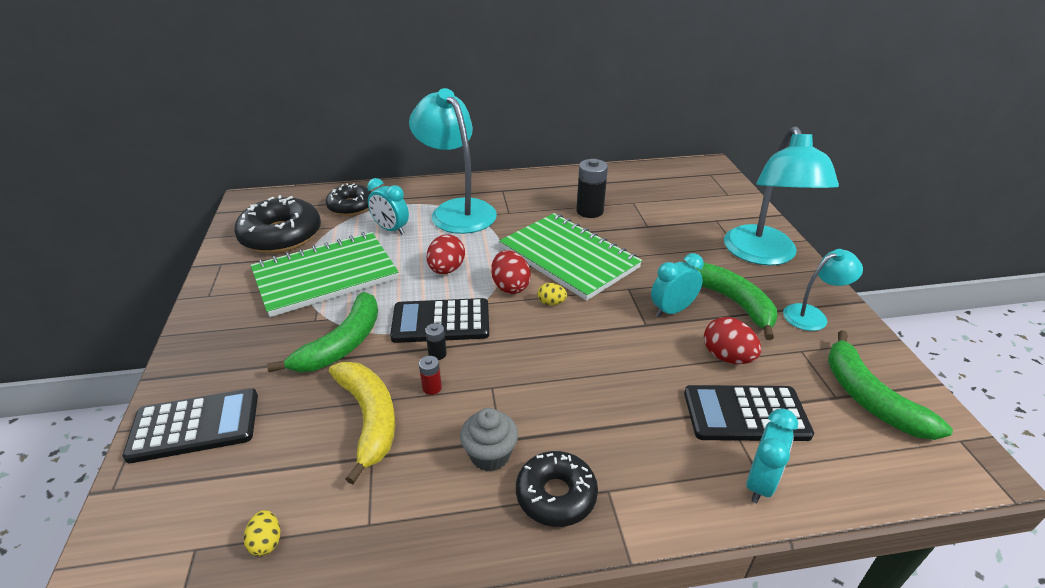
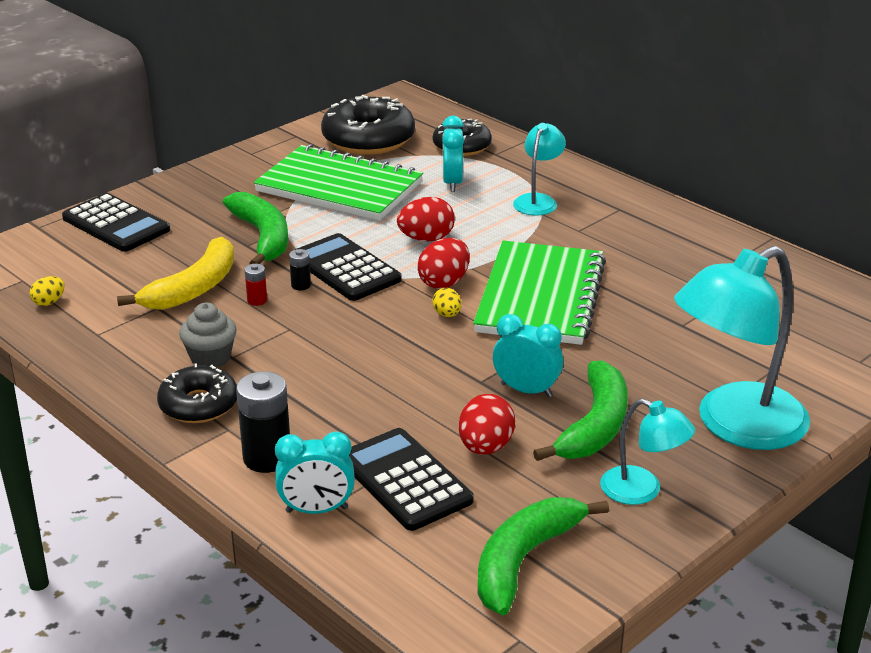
camera: 55 degrees right, 5 degrees down
green banana [267,292,378,372] -> green banana turned 105 degrees counterclockwise [223,192,288,264]
turquoise lamp [409,88,497,234] -> turquoise lamp [513,123,566,215], size x0.51
black battery [576,159,608,218] -> black battery moved to [236,371,290,473]

